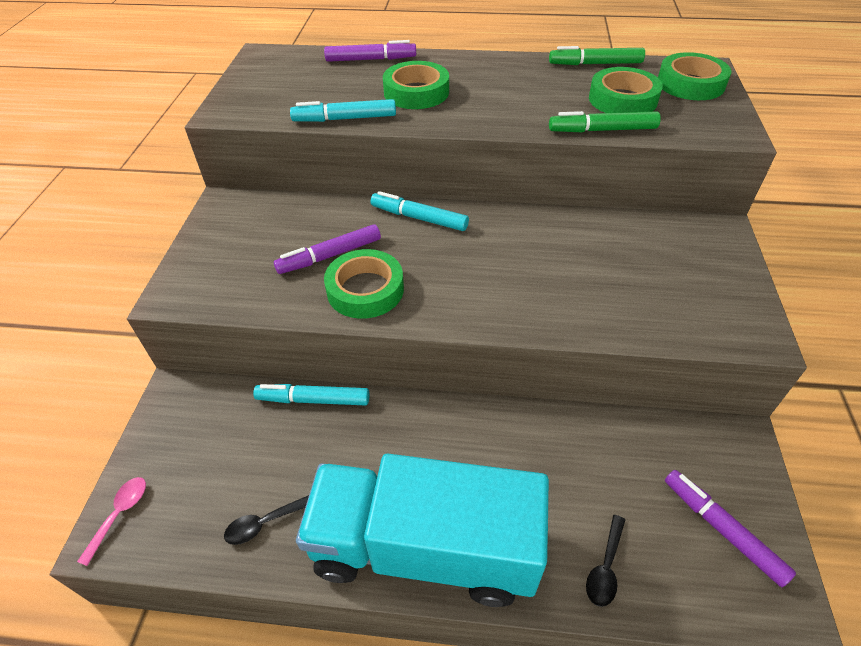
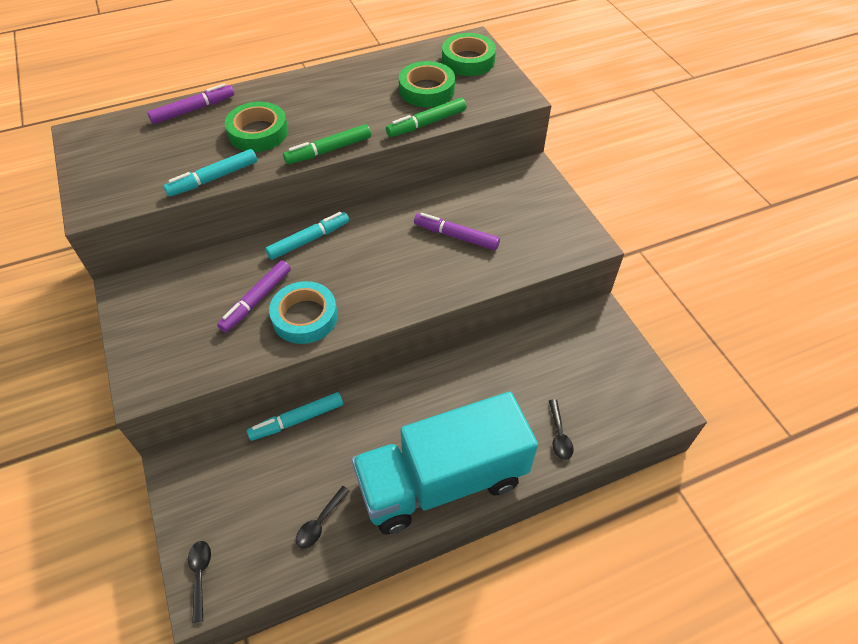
camera: 30 degrees left, 5 degrees up
pink spoon [77,477,146,566] -> black spoon [188,541,211,623]
green tape [324,249,404,319] -> turquoise tape [269,281,338,344]
turquoise marker [371,191,469,231] -> turquoise marker turned 150 degrees clockwise [265,212,349,260]
green marker [549,46,645,65] -> green marker moved to [283,124,371,164]
purple marker [665,470,796,587] -> purple marker moved to [414,213,500,250]

